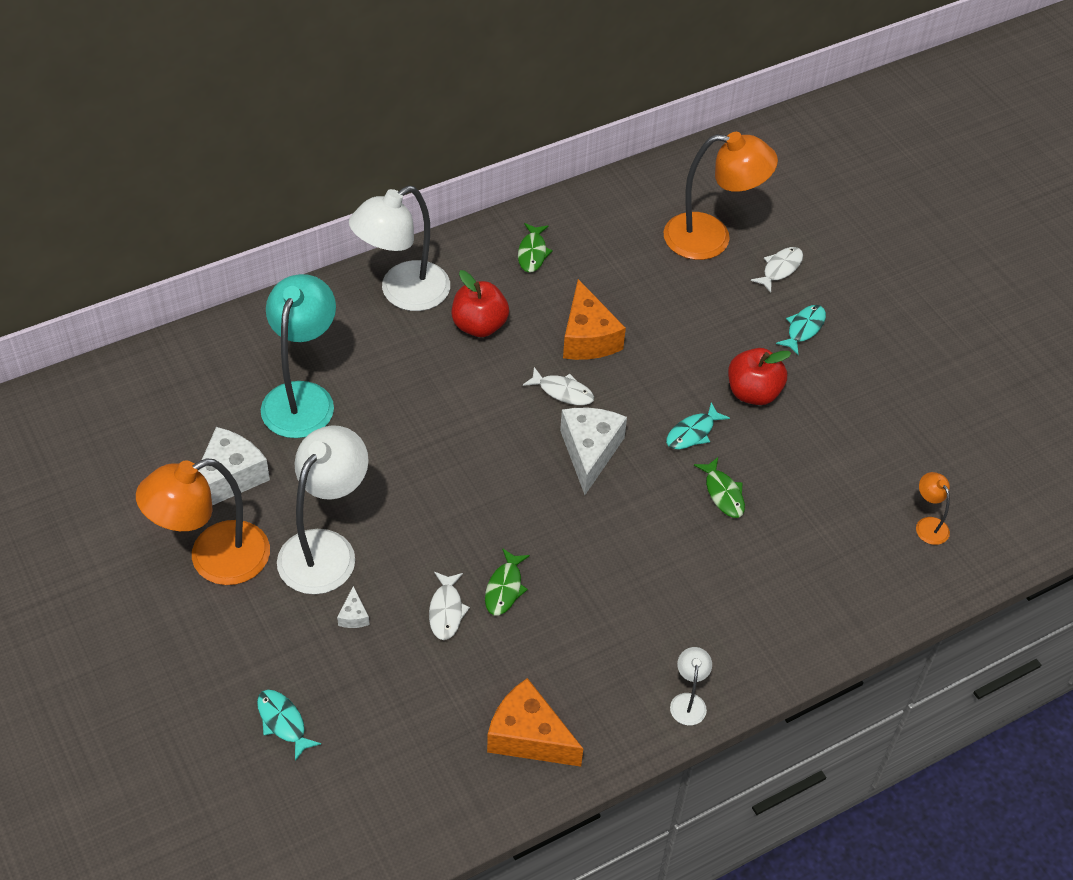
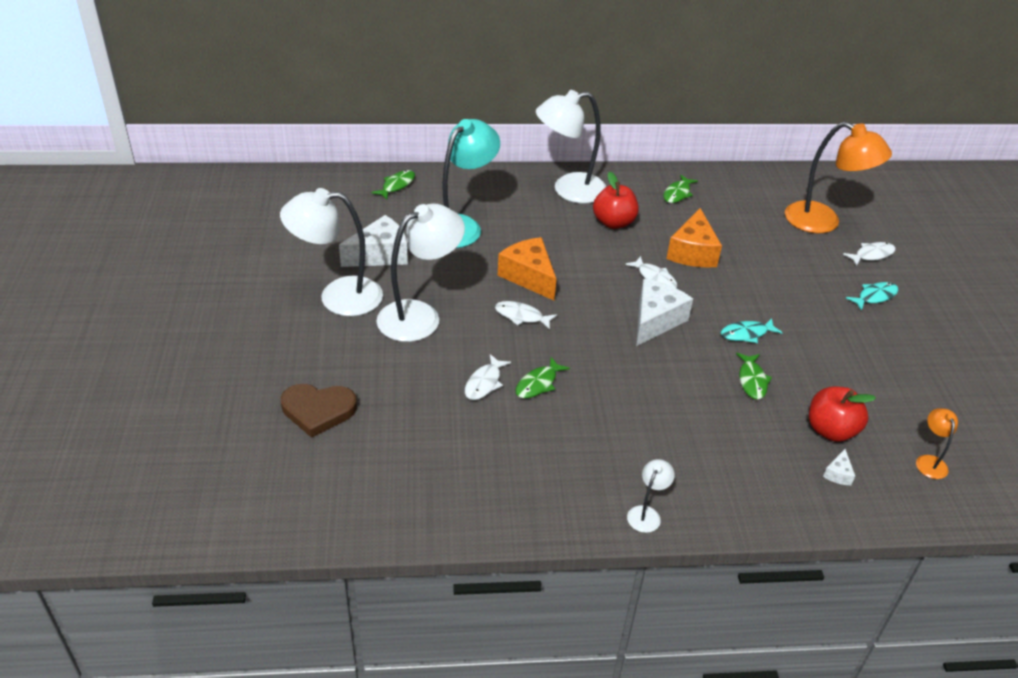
camera: 25 degrees right, 10 degrees down
orange lamp [136,458,270,585] -> white lamp [280,188,383,316]
turquoise fish [257,690,321,761] -> brown heart [281,384,357,438]
white cheese [337,586,370,628] -> white cheese moved to [823,449,855,485]
orange cheese [487,678,583,767] -> orange cheese moved to [498,237,556,300]
red apple [728,348,791,405] -> red apple moved to [809,386,876,442]
none -> green fish [372,170,415,199]
none -> white fish [495,301,557,329]

